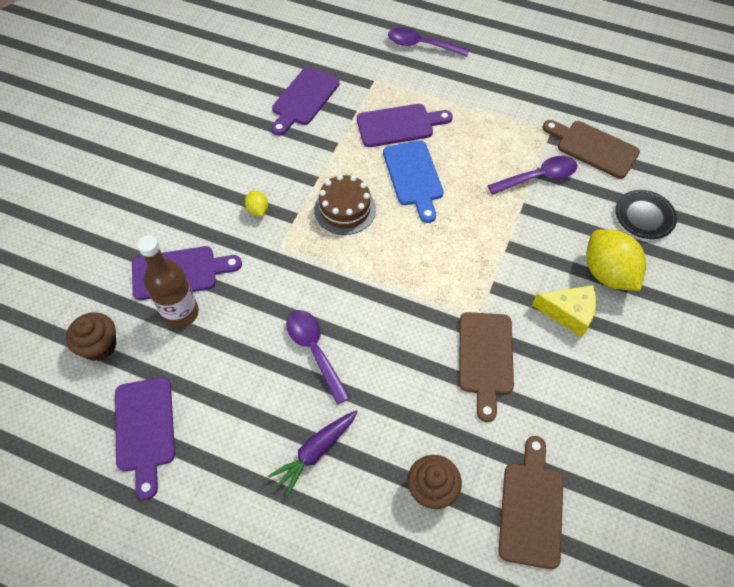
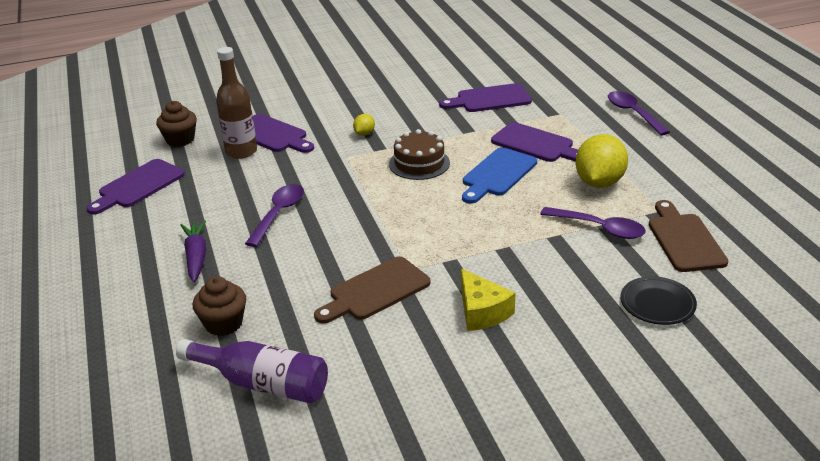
camera: 50 degrees right, 25 degrees down
purple carrot [268,410,358,496] -> purple carrot turned 75 degrees clockwise [180,220,206,282]
brown cutting board [498,436,564,569] -> purple bottle [176,339,328,404]
yellow lemon [586,229,646,291] -> yellow lemon moved to [576,134,628,188]

